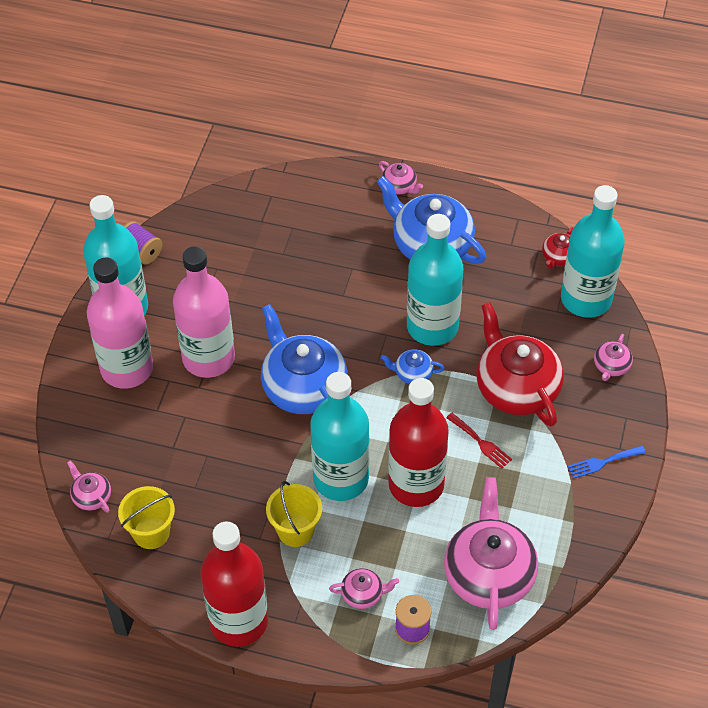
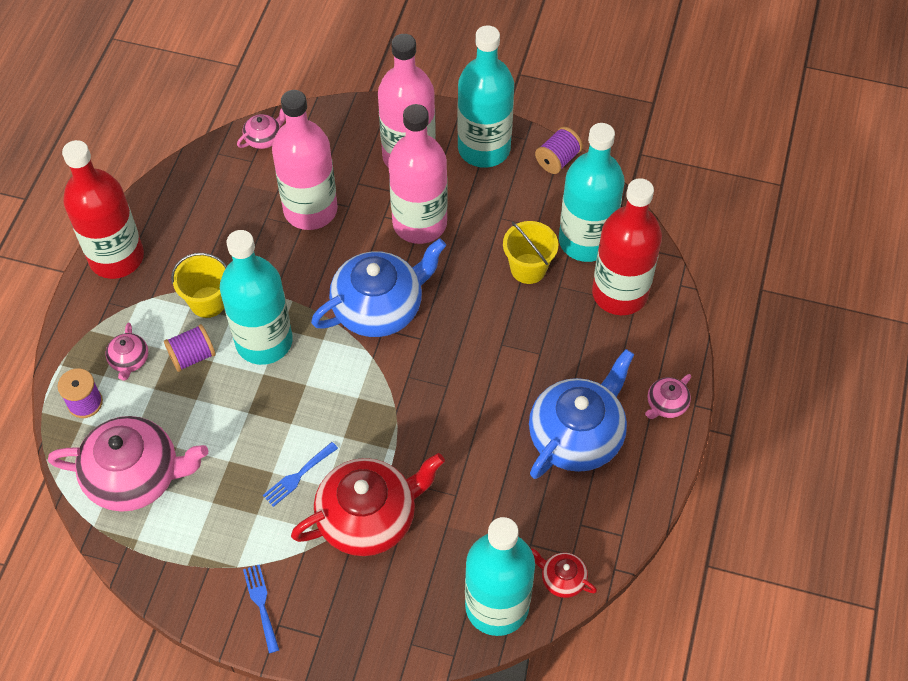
camera: 90 degrees right, 5 degrees up
yellow bucket [118,486,175,549] -> yellow bucket moved to [503,221,558,284]
blue teapot [381,349,444,384] -> none
red bottle [388,378,449,507] -> red bottle moved to [592,178,662,315]
turquoise bottle [407,214,463,346] -> turquoise bottle moved to [559,123,625,262]
red fork [446,413,512,468] -> blue fork [263,442,338,507]
pink teapot [594,334,633,381] -> none
none -> purple spool [164,324,216,372]
none -> pink bottle [272,90,338,230]

